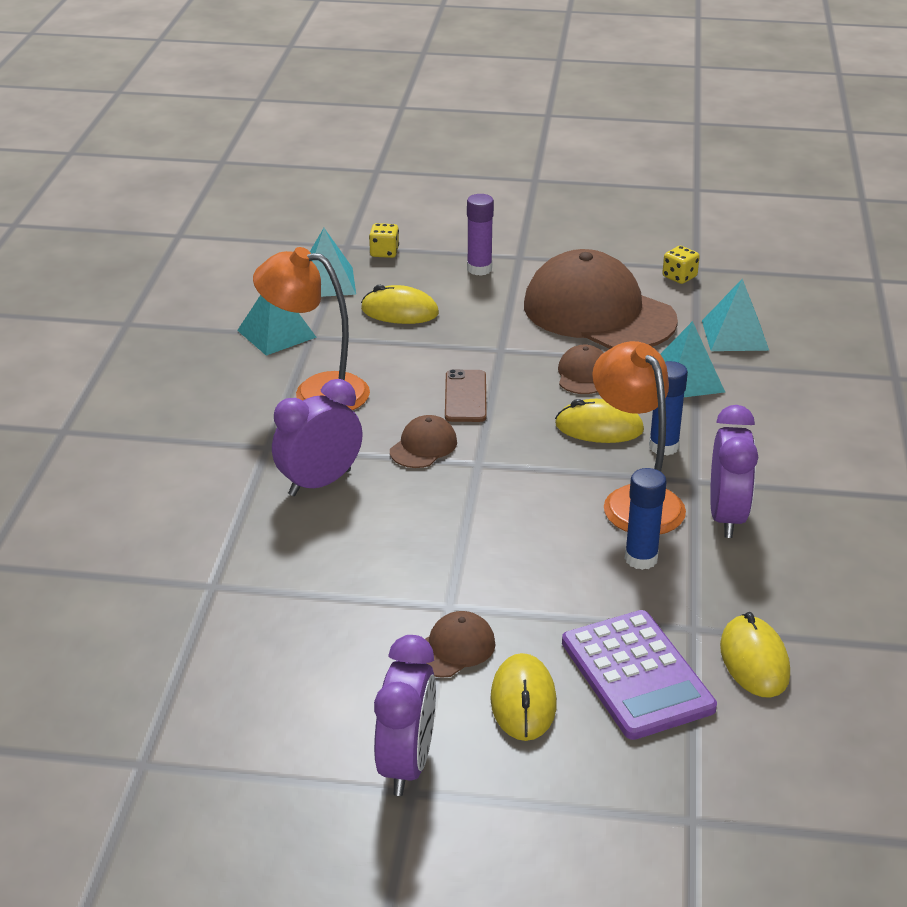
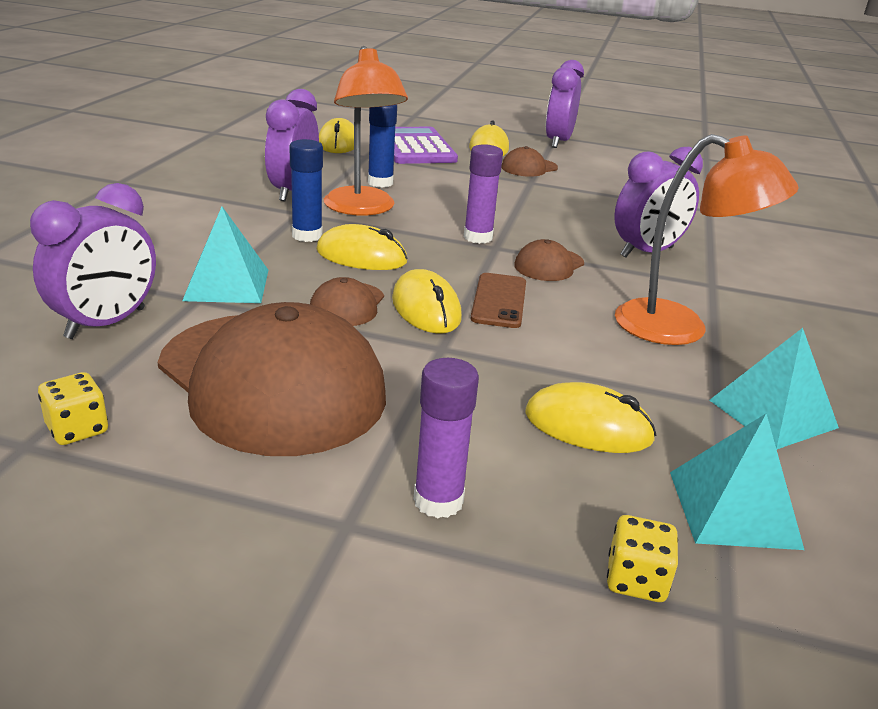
camera: 175 degrees left, 5 degrees down
turquoise pyramid [702,279,769,351] -> purple clock [30,183,156,339]
none -> yellow mouse [392,269,462,333]
none -> purple glue stick [464,144,503,244]

